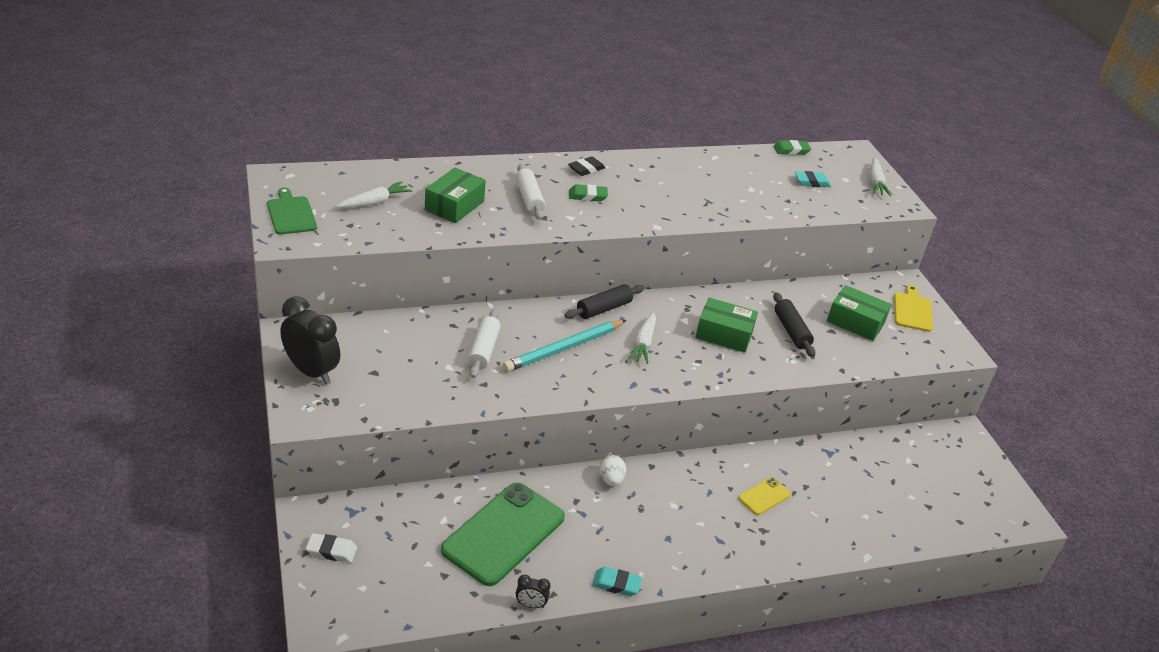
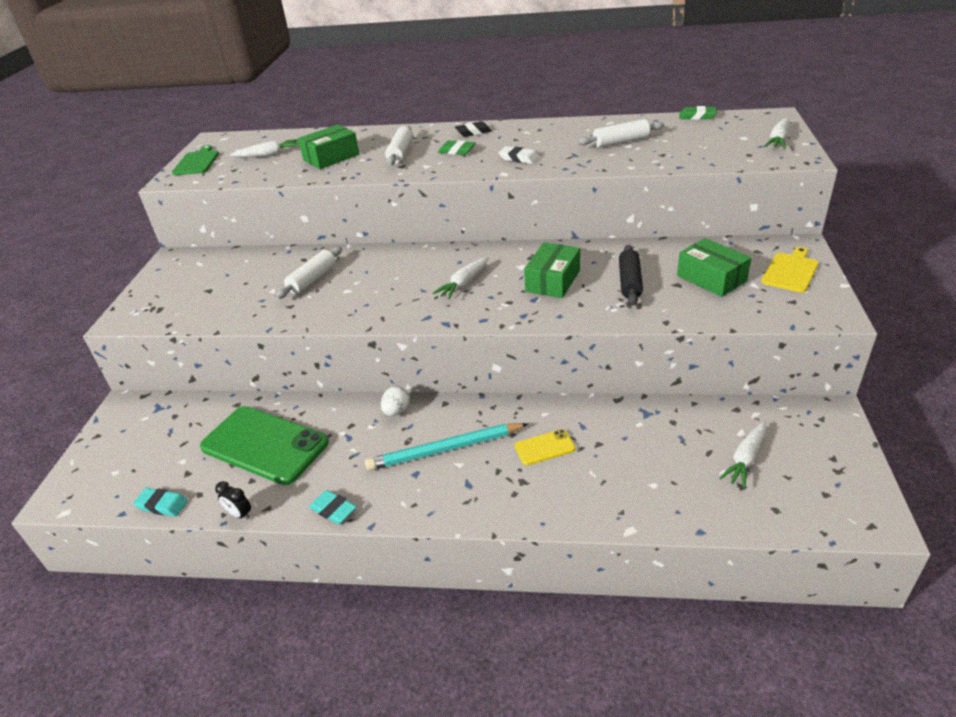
camera: 30 degrees right, 0 degrees up
black clock [280,296,340,384] -> none
white eraser [306,533,357,563] -> white eraser moved to [498,146,539,164]
green phone [441,483,565,586] -> green phone turned 60 degrees clockwise [200,406,329,485]
turquoise pencil [503,320,627,372] -> turquoise pencil moved to [365,423,529,471]
black rolling pin [564,284,644,319] -> none
green box [695,297,758,353] -> green box turned 75 degrees clockwise [524,242,580,298]
turquoise eraser [795,171,831,187] -> turquoise eraser moved to [133,488,188,517]
none -> white rolling pin [578,119,664,148]
none -> white carrot [720,421,766,488]

